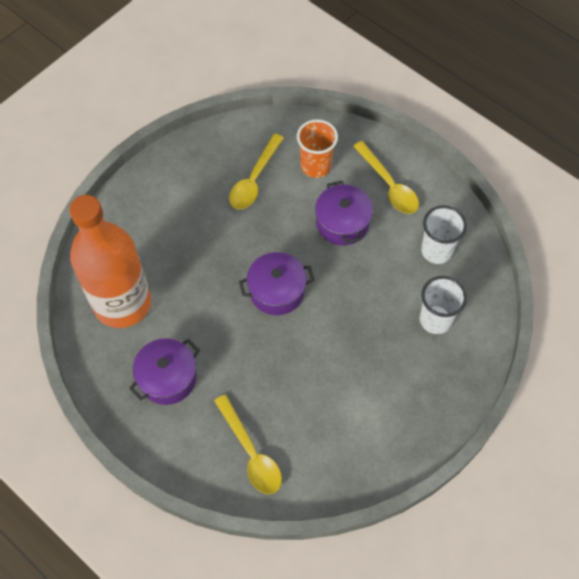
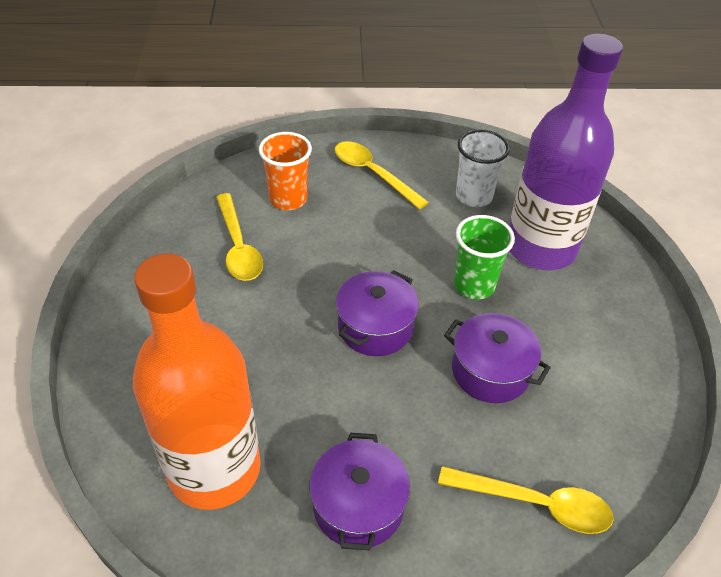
camera: 45 degrees left, 15 degrees down
purple pot [315,181,373,246] -> purple pot moved to [444,313,551,403]
yellow spoon [353,141,419,214] -> yellow spoon turned 150 degrees counterclockwise [334,141,429,209]
white cup [420,276,467,334] -> purple bottle [509,33,623,270]
none -> green cup [454,215,515,299]

